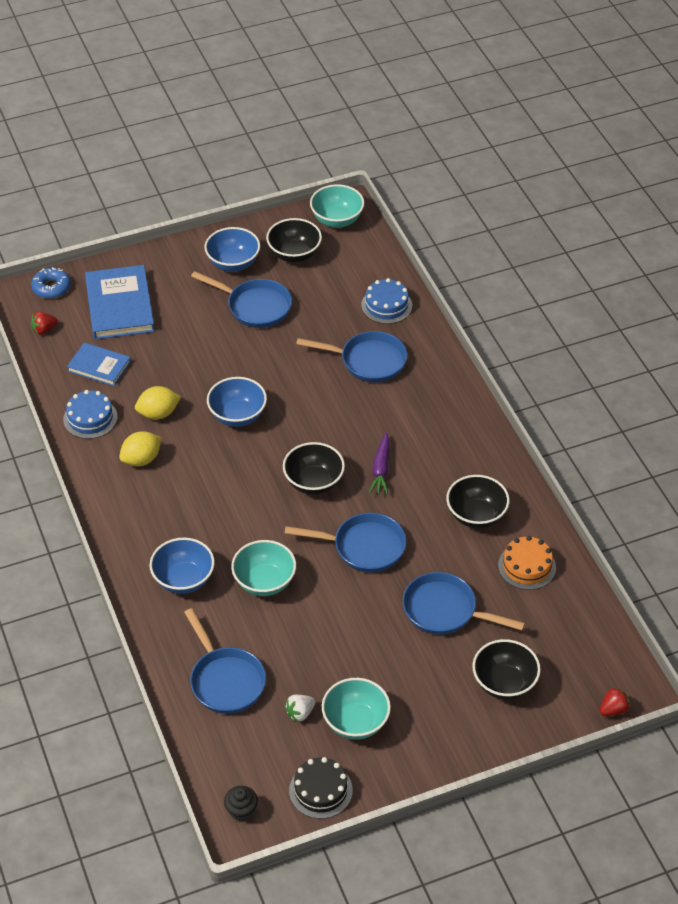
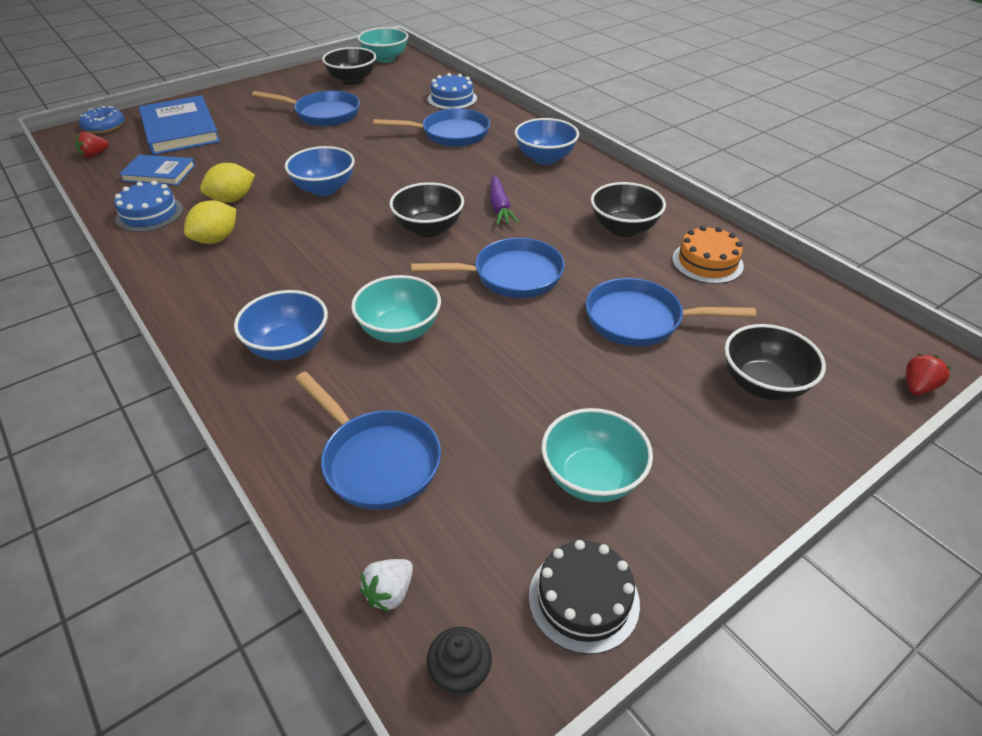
camera: 15 degrees left, 5 degrees down
blue bowl [204,227,260,272] -> blue bowl moved to [515,118,579,164]
white strawberry [285,695,315,722] -> white strawberry moved to [360,559,413,612]

